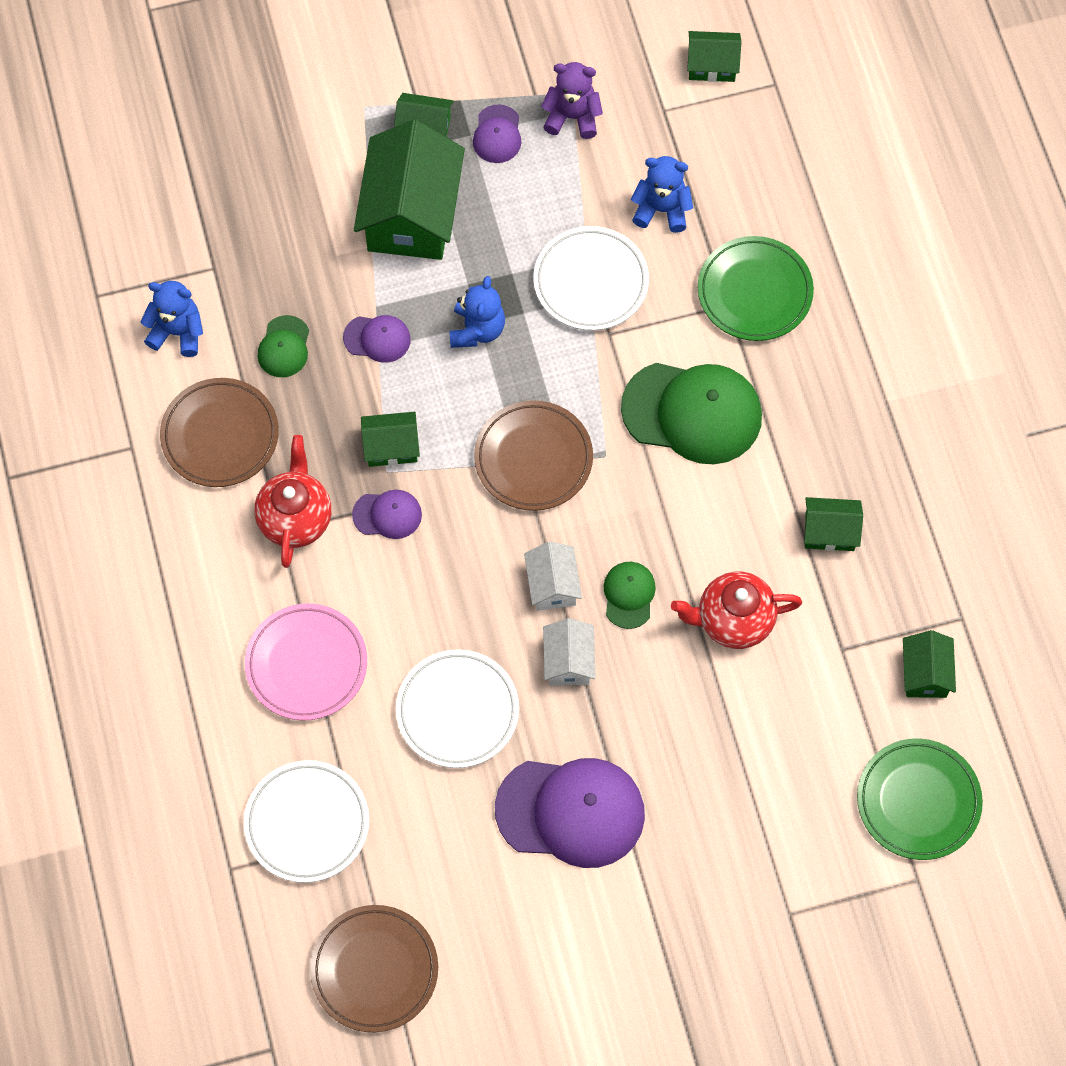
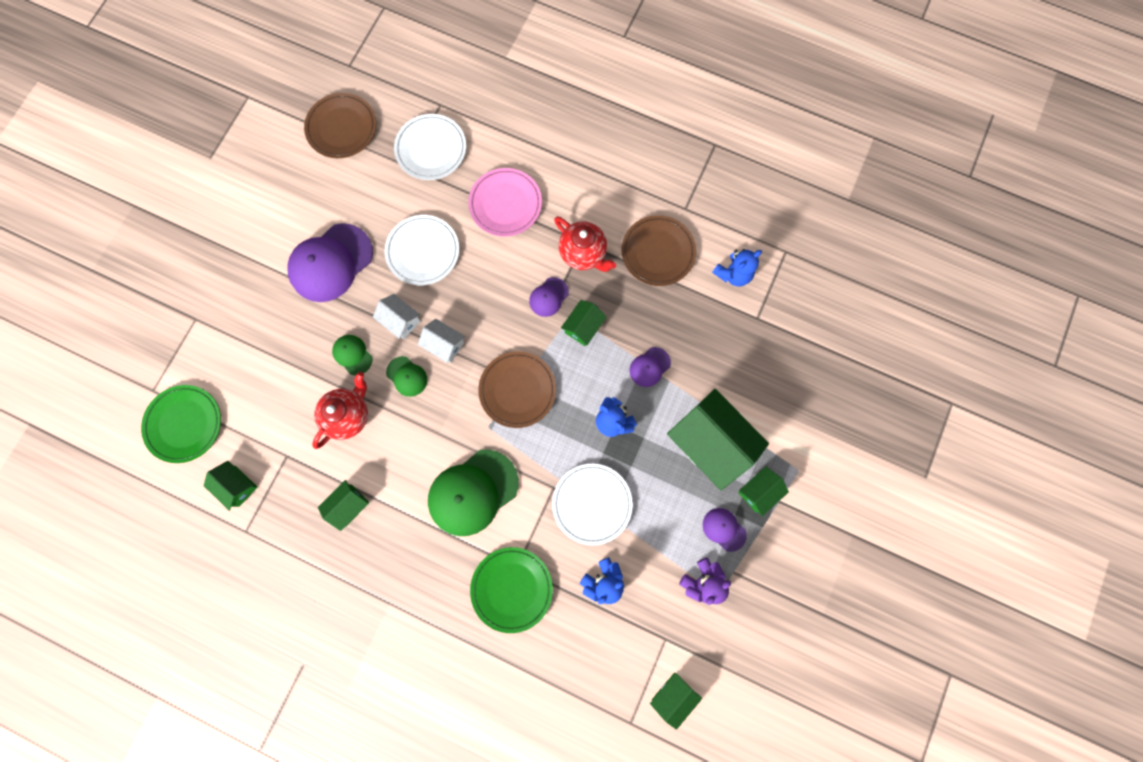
camera: 130 degrees right, 10 degrees up
green cap [258,315,309,377] -> green cap moved to [332,335,372,375]

